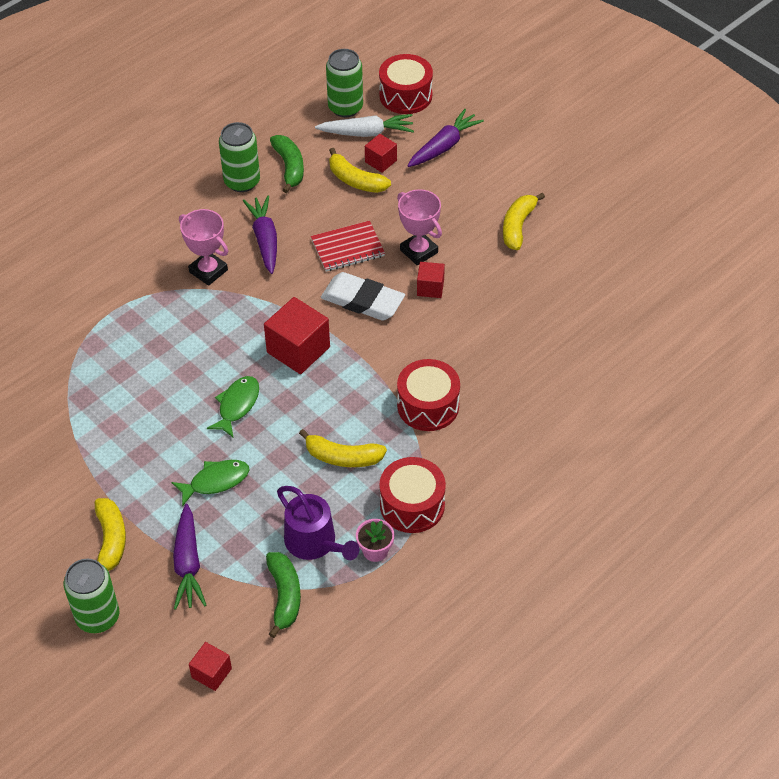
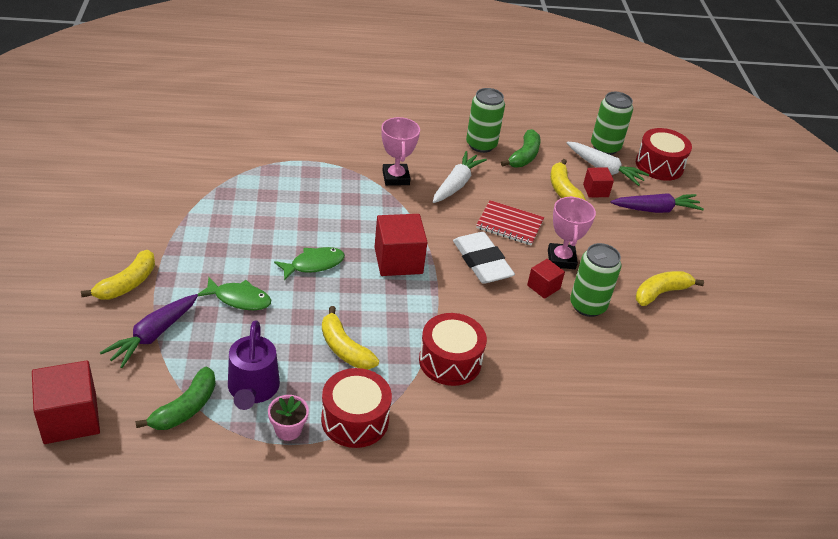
camera: 35 degrees right, 10 degrees down
green can [64,559,119,633] -> green can moved to [570,243,622,317]
red cube [189,642,232,691] -> red cube [32,360,100,444], size x1.80
purple carrot [243,196,277,274] -> white carrot [433,151,487,203]

